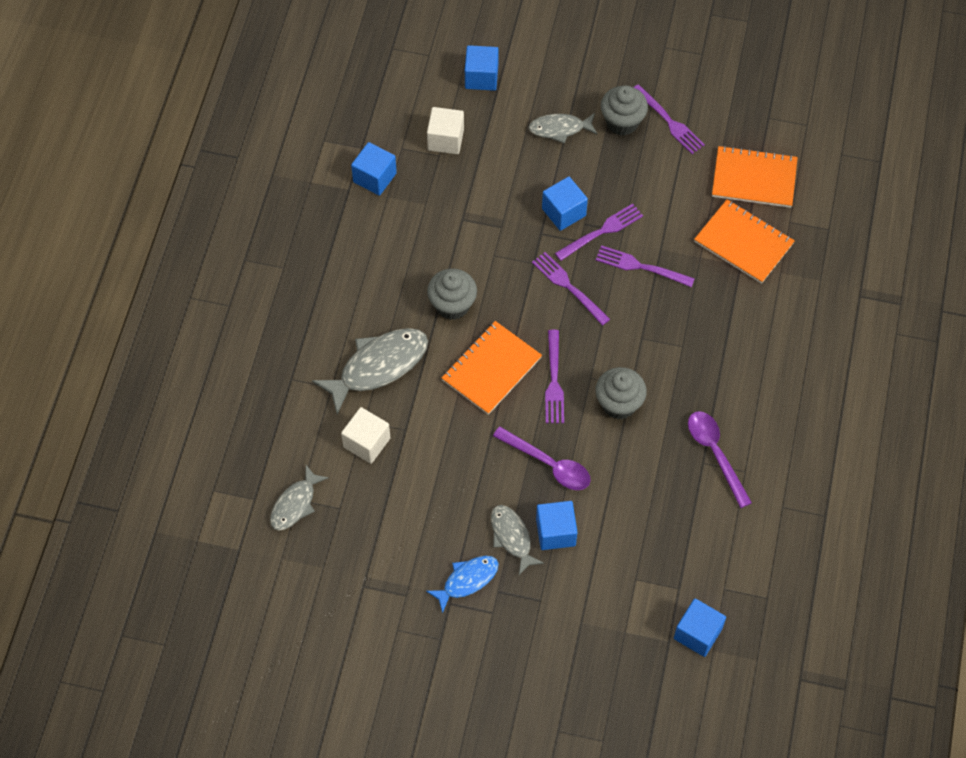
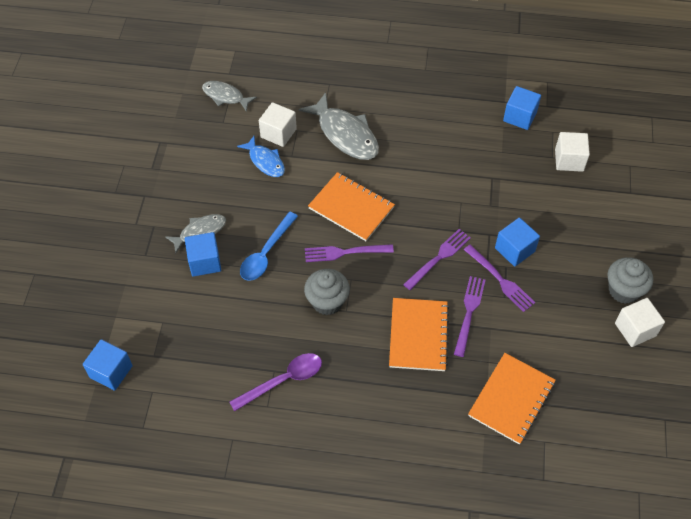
camera: 85 degrees right, 5 degrees down
blue fish [426,556,499,613] -> blue fish moved to [237,136,285,177]
grey cupcake [427,268,477,320] -> none
blue cube [465,45,499,91] -> none
purple spoon [493,426,590,490] -> blue spoon [240,212,298,281]
grey fish [529,113,598,144] -> none
purple fork [634,84,705,154] -> white cube [615,298,665,347]
orange notebook [712,146,798,208] -> orange notebook moved to [389,298,449,371]

